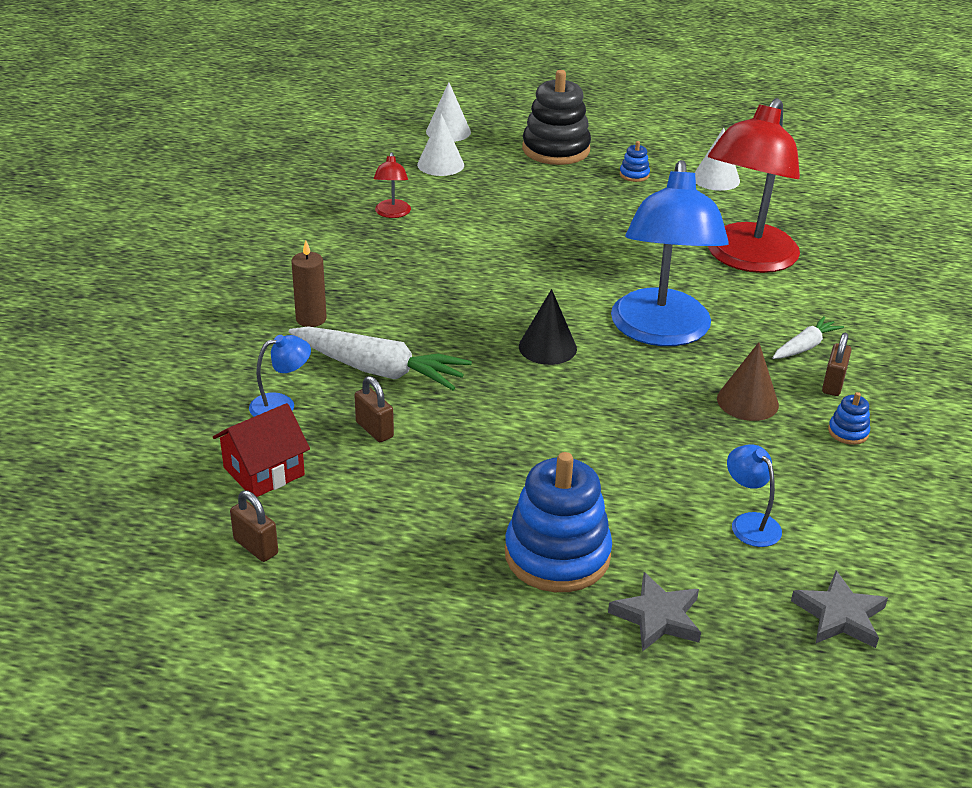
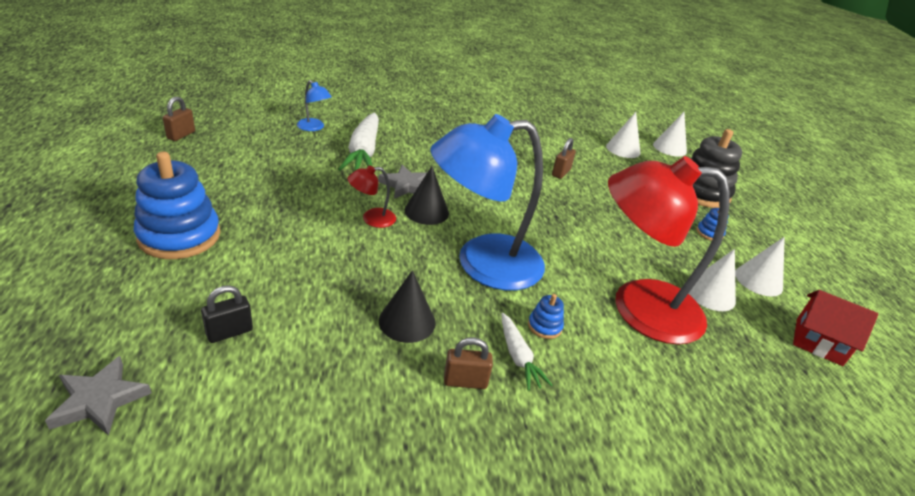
camera: 65 degrees right, 0 degrees up
red house [213,403,310,497] -> red house moved to [793,290,878,366]
brown candle [291,241,327,327] -> none
brown padlock [355,376,394,442] -> brown padlock moved to [552,138,576,179]
red lamp [374,152,411,218] -> red lamp moved to [347,165,396,228]
grey star [608,572,701,652] -> grey star moved to [379,165,427,199]
brown cone [717,342,779,421] -> black cone [379,270,436,343]
blue lamp [727,444,782,547] -> black padlock [201,285,253,343]
white carrot [773,316,844,359] -> white carrot turned 45 degrees clockwise [502,313,552,391]
blue stacking toy [828,392,870,445] -> blue stacking toy moved to [528,294,564,339]
none -> white cone [688,249,736,311]

